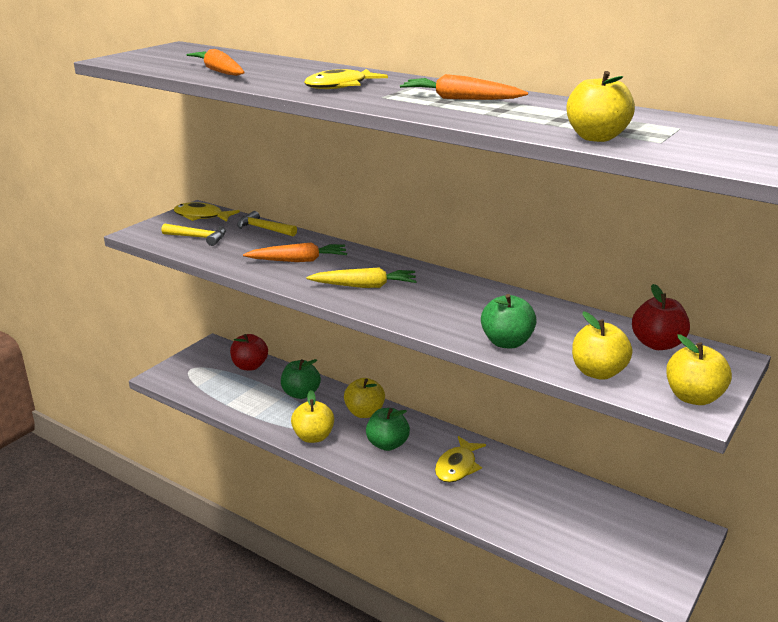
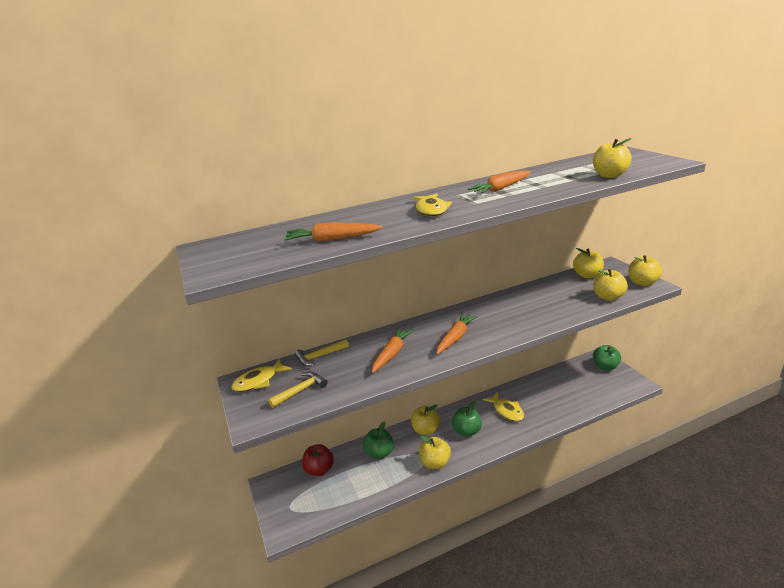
camera: 55 degrees left, 0 degrees up
yellow carrot [306,267,417,288] -> orange carrot [436,313,478,354]
green apple [481,294,537,348] -> green apple moved to [593,345,621,371]
red apple [632,284,690,350] -> yellow apple [573,248,604,278]

